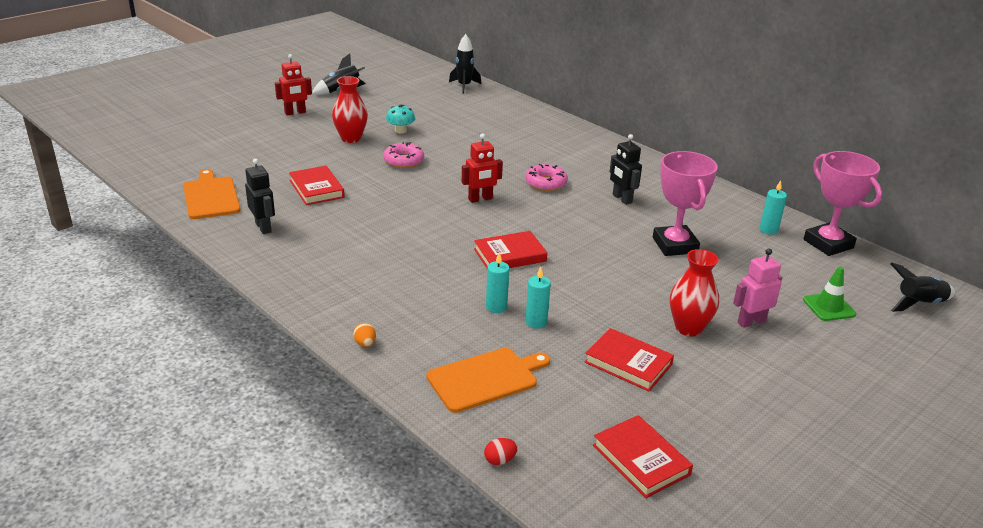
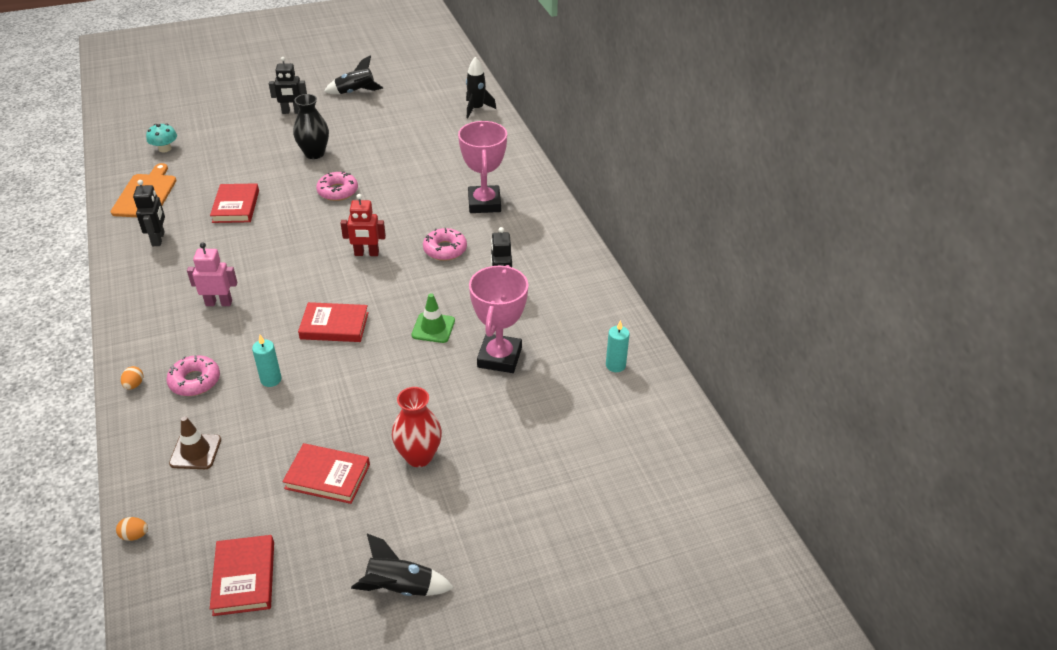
camera: 25 degrees right, 10 degrees up
red robot [275,54,312,116] -> black robot [269,57,307,114]
red vase [332,76,368,143] -> black vase [293,94,329,159]
turquoise mushroom [386,104,415,134] -> turquoise mushroom moved to [146,123,177,153]
orange cutting board [426,348,550,413] -> brown traffic cone [169,416,221,469]
red egg [484,438,518,465] -> orange egg [116,517,148,541]
turquoise candle [525,267,551,329] -> none
red book [585,328,674,391] -> red book turned 45 degrees counterclockwise [282,443,370,504]
pink robot [733,248,782,328] -> pink robot moved to [187,242,237,306]
green traffic cone [803,266,856,321] -> green traffic cone moved to [412,293,455,343]
pink trophy [804,151,882,256] -> pink trophy moved to [458,121,507,213]
black rocket [891,263,955,312] -> black rocket moved to [351,534,454,596]
none -> pink donut [166,355,220,396]

